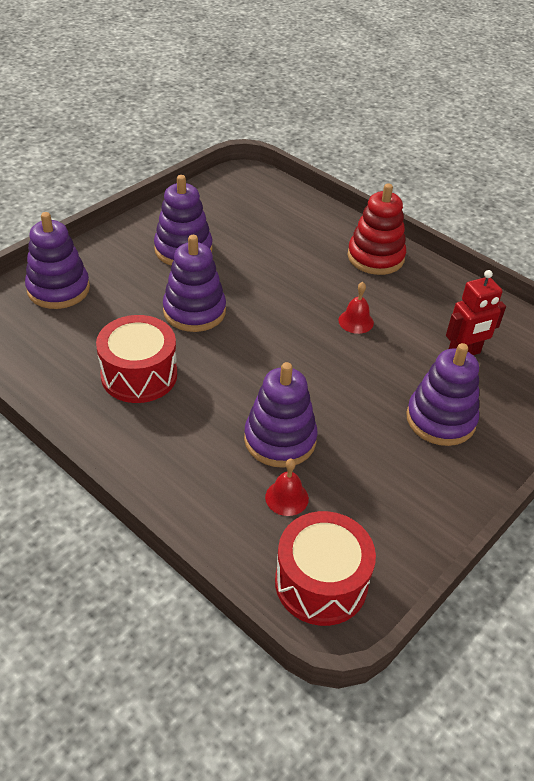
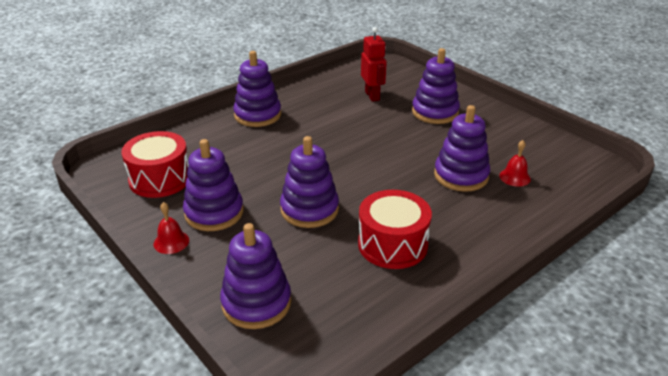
camera: 80 degrees left, 10 degrees down
red drum [275,511,376,626] -> red drum moved to [121,131,189,198]
red bell [339,282,374,334] -> red bell moved to [154,202,189,254]
red stacking toy [347,183,406,275] -> purple stacking toy [233,51,281,127]

